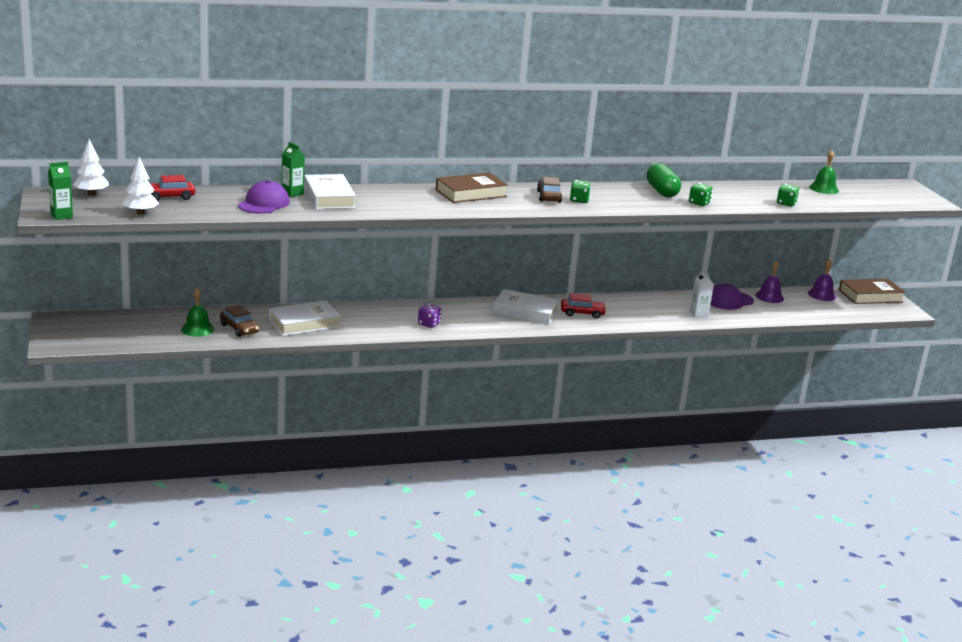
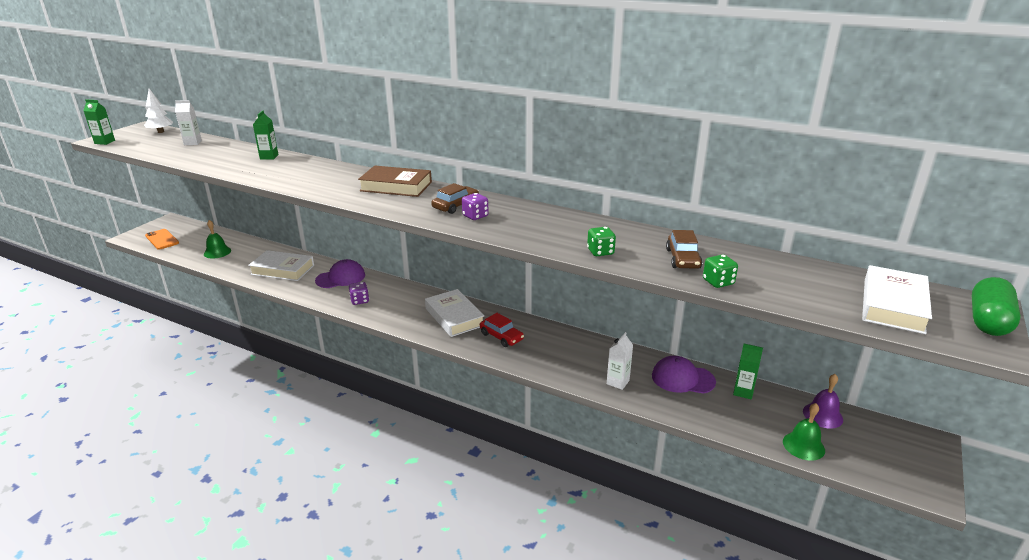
camera: 45 degrees right, 5 degrees up
white tree [122,157,159,215] -> none
red car [150,175,195,201] -> white carton [175,100,202,145]
brown car [220,305,259,337] -> brown car moved to [666,230,702,269]
purple cap [238,180,290,214] -> purple cap moved to [315,259,365,288]
white book [304,174,356,209] -> white book moved to [862,265,932,334]
green dice [570,180,591,203] -> purple dice [462,193,489,220]
green capsule [647,163,681,198] -> green capsule moved to [972,277,1021,336]
purple bell [755,261,784,303] -> green carton [733,344,763,400]
green bell [809,150,839,194] -> green bell moved to [783,403,825,461]
brown book [839,279,906,304] -> none
none -> orange phone [145,229,179,249]

